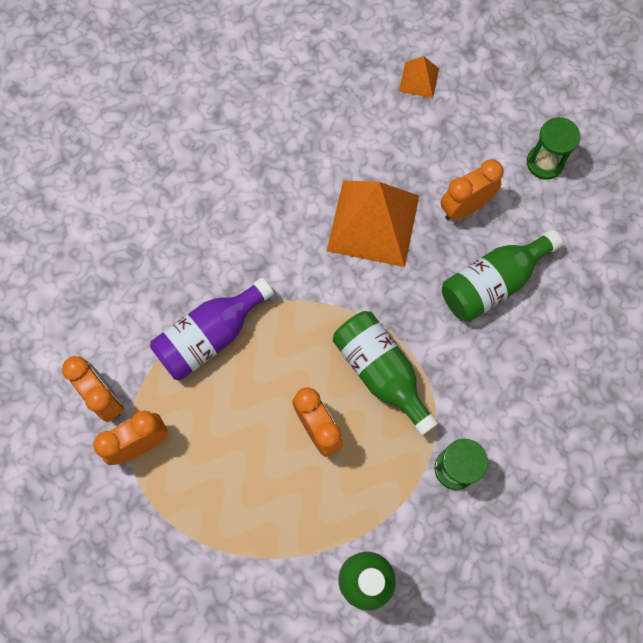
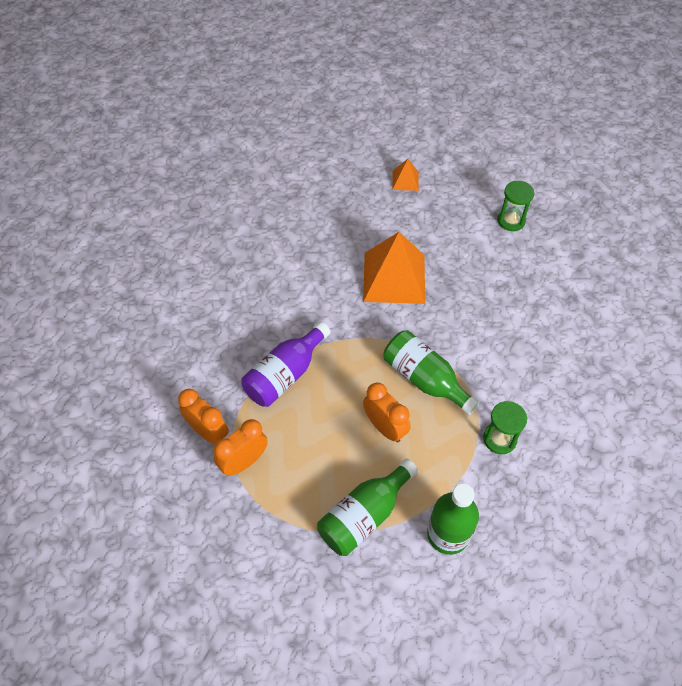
camera: 10 degrees left, 15 degrees down
orange clock [441,159,504,220] -> none
green bottle [442,229,563,322] -> green bottle moved to [317,459,418,556]

